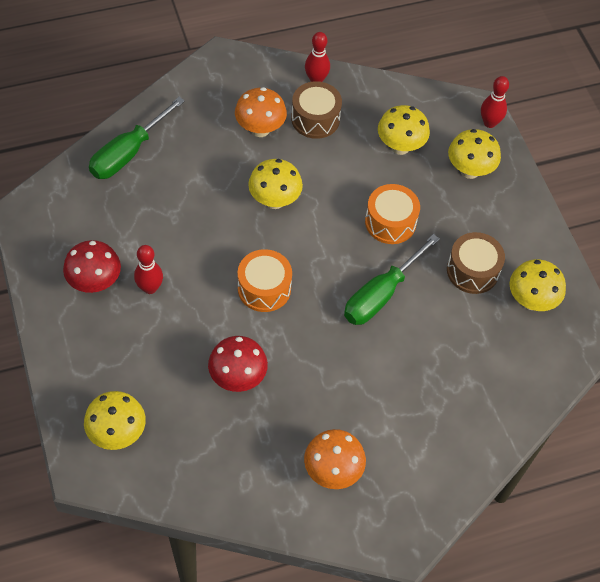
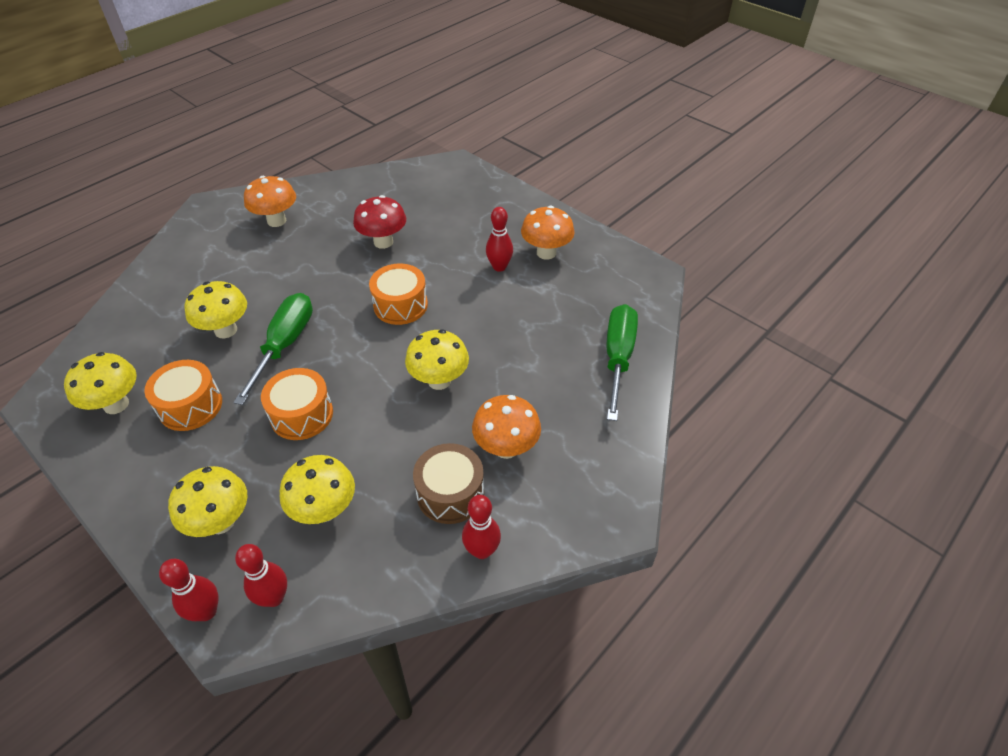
camera: 155 degrees right, 10 degrees down
red mushroom [63,240,121,293] -> orange mushroom [521,206,575,260]
yellow mushroom [84,391,146,450] -> yellow mushroom moved to [184,281,247,338]
brown drum [447,232,505,294] -> orange drum [144,360,222,431]
none -> red bowling pin [235,544,287,607]

